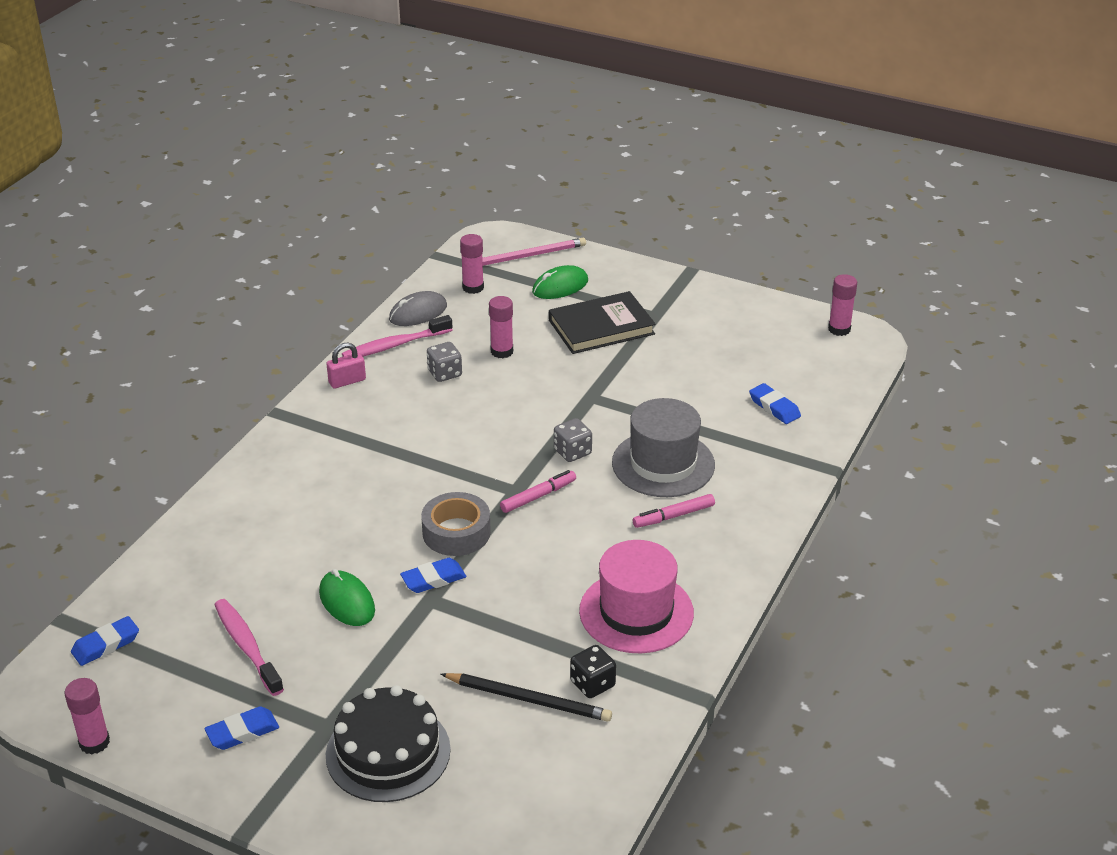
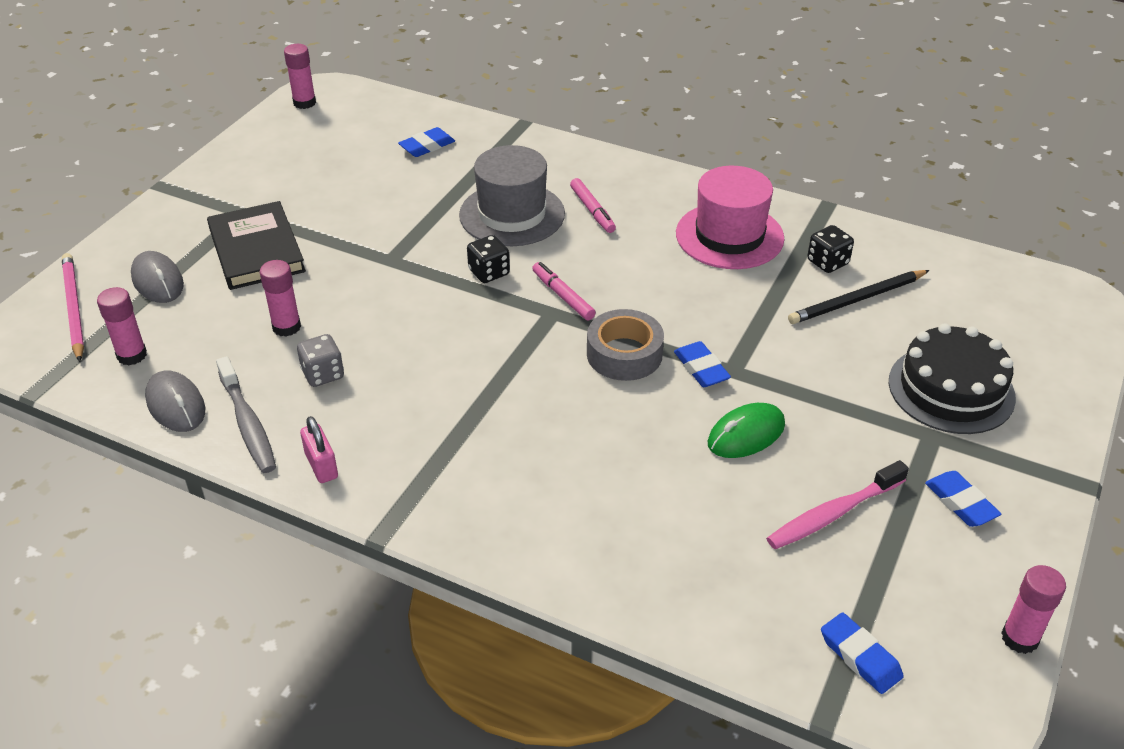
camera: 90 degrees left, 5 degrees up
pink toothbrush [342,315,452,357] -> grey toothbrush [216,356,276,473]
black pencil [441,673,612,722] -> black pencil turned 135 degrees counterclockwise [788,270,930,324]
green mouse [532,265,588,299] -> grey mouse [131,251,184,303]
grey dice [554,418,592,462] -> black dice [467,235,510,283]

